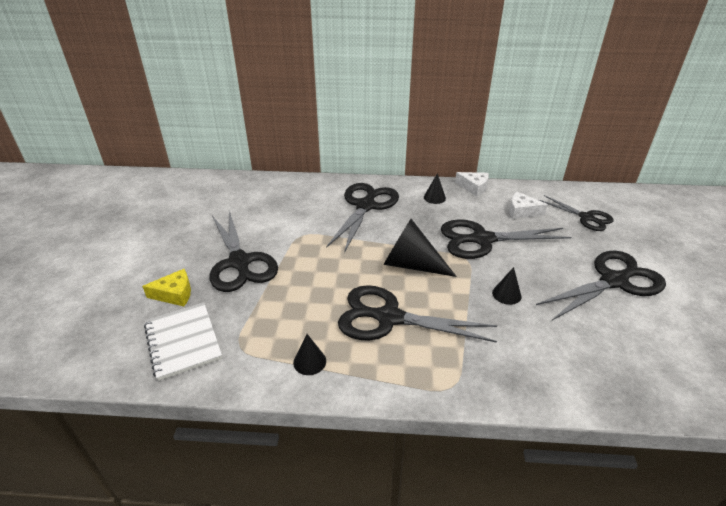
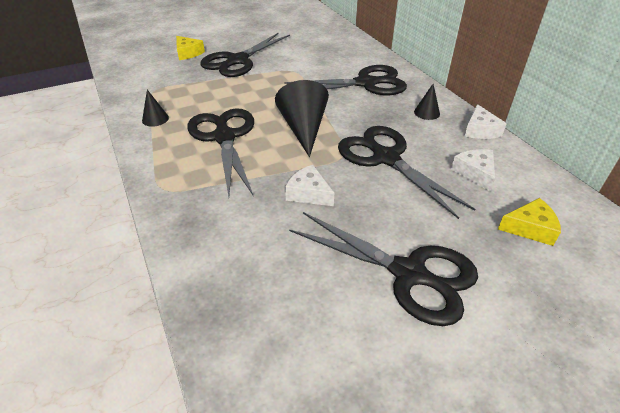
camera: 60 degrees right, 5 degrees up
white notebook [144,303,222,381] -> none
black cone [492,267,521,305] -> white cheese [285,165,334,206]
black scissors [539,195,614,231] -> yellow cheese [498,198,561,246]

